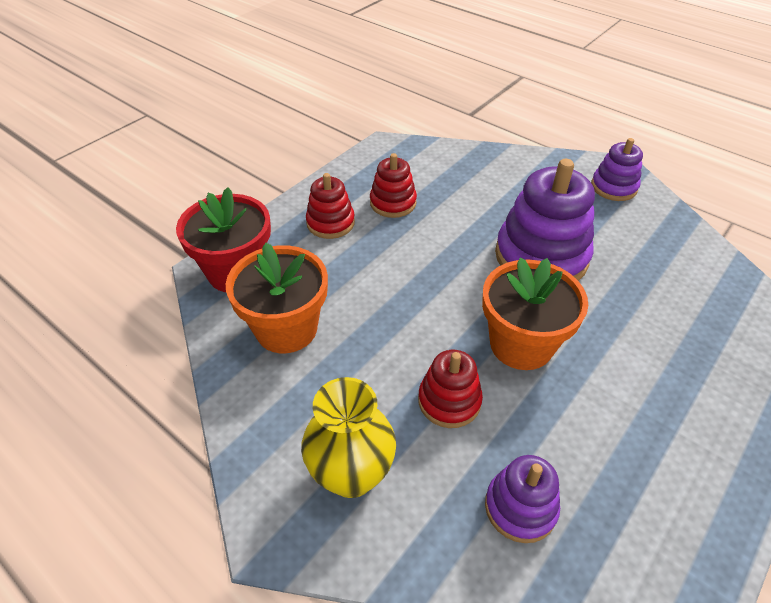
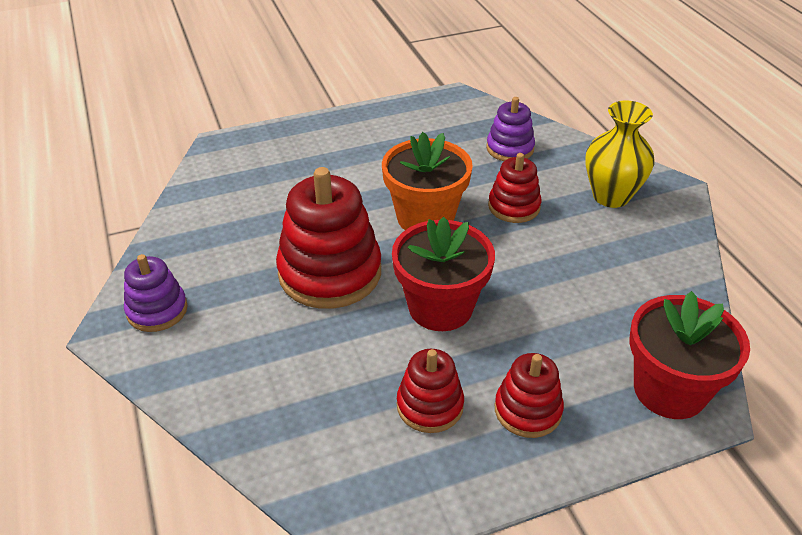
camera: 150 degrees left, 5 degrees down
orange flower pot [226,243,328,353] -> none
purple stacking toy [495,159,595,281] -> red stacking toy [276,167,381,309]
none -> red flower pot [392,217,495,331]

